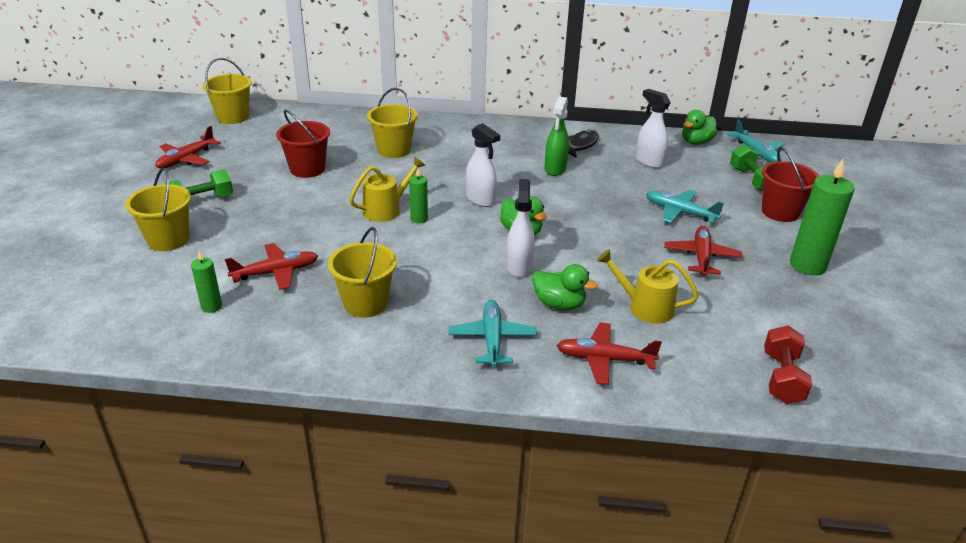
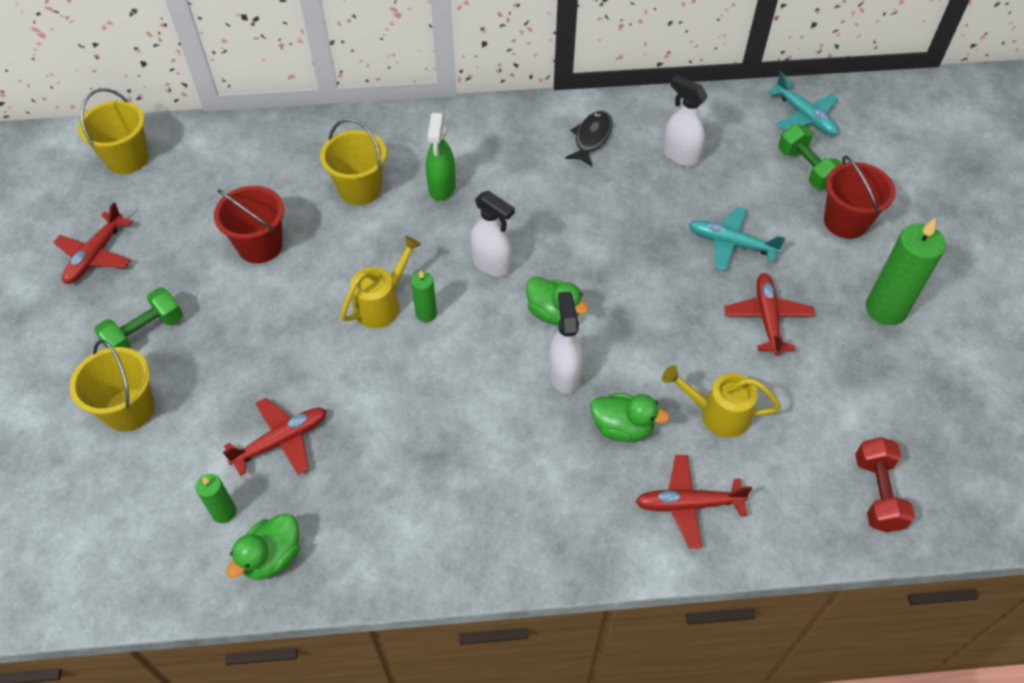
camera: 10 degrees left, 20 degrees up
yellow bucket [328,227,397,318] -> none
turquoise plane [448,300,537,367] -> none
green spray bottle [545,97,569,176] -> green spray bottle moved to [426,113,456,201]
green duck [682,110,718,145] -> green duck moved to [226,513,300,580]

